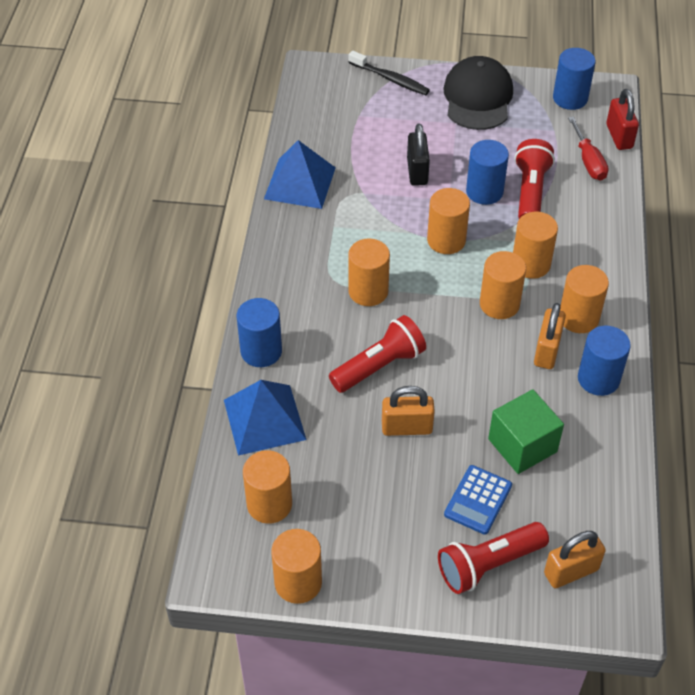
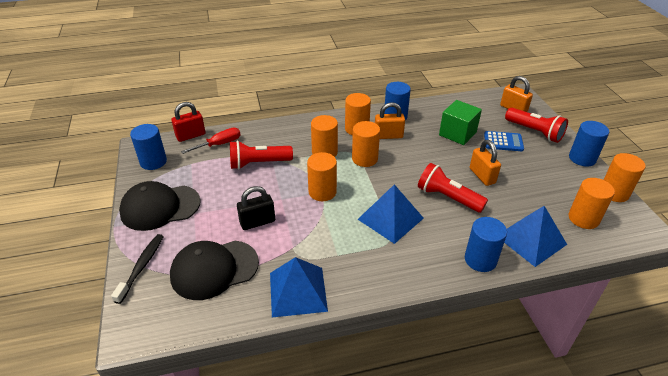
camera: 110 degrees left, 10 degrees down
orange cylinder [348,238,390,306] -> blue pyramid [357,184,424,244]
blue cylinder [466,140,509,205] -> blue cylinder moved to [569,121,609,167]
none -> black cap [170,241,259,300]

